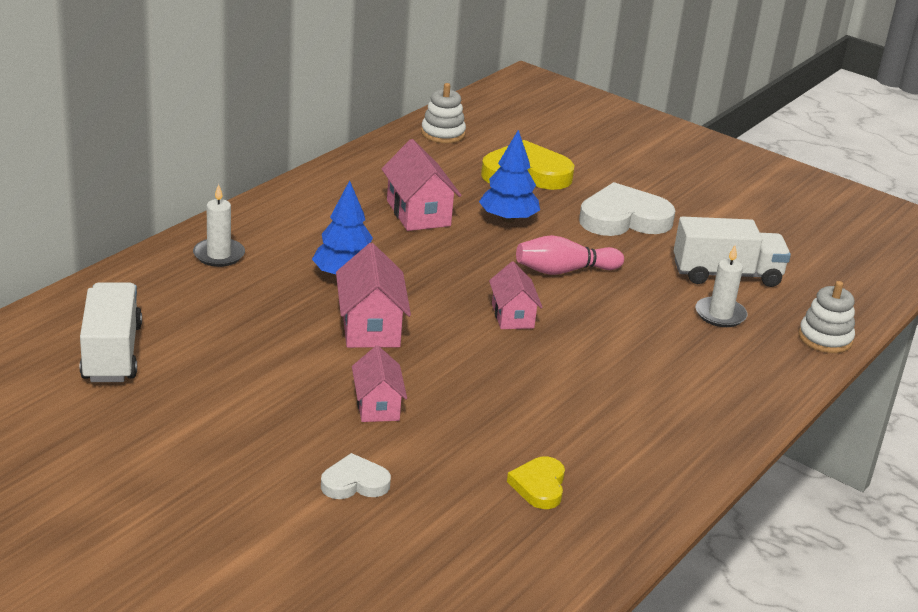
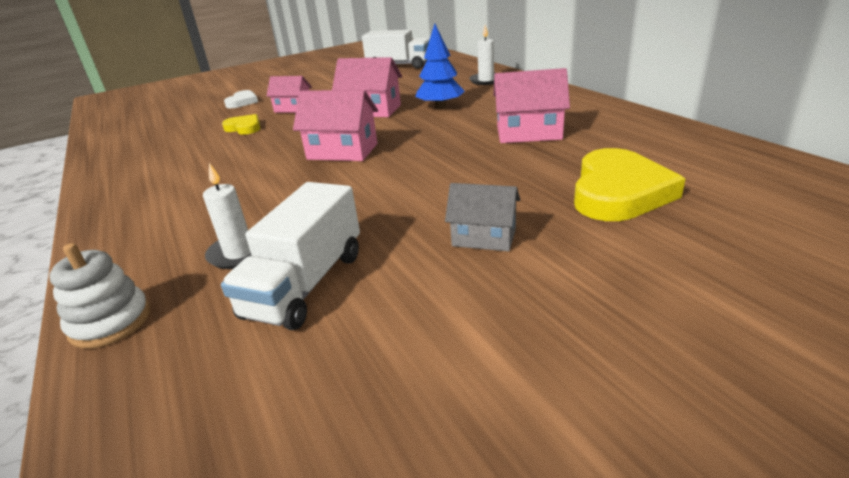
camera: 120 degrees right, 0 degrees up
white stacking toy [421,83,466,143] -> none
blue tree [479,130,540,223] -> none
pink house [489,261,543,329] -> pink house [293,90,378,161], size x1.50
yellow heart [507,456,565,509] -> yellow heart moved to [222,114,260,135]
pink bowling pin [516,235,624,275] -> none
white heart [579,182,675,236] -> grey house [445,183,520,251]

